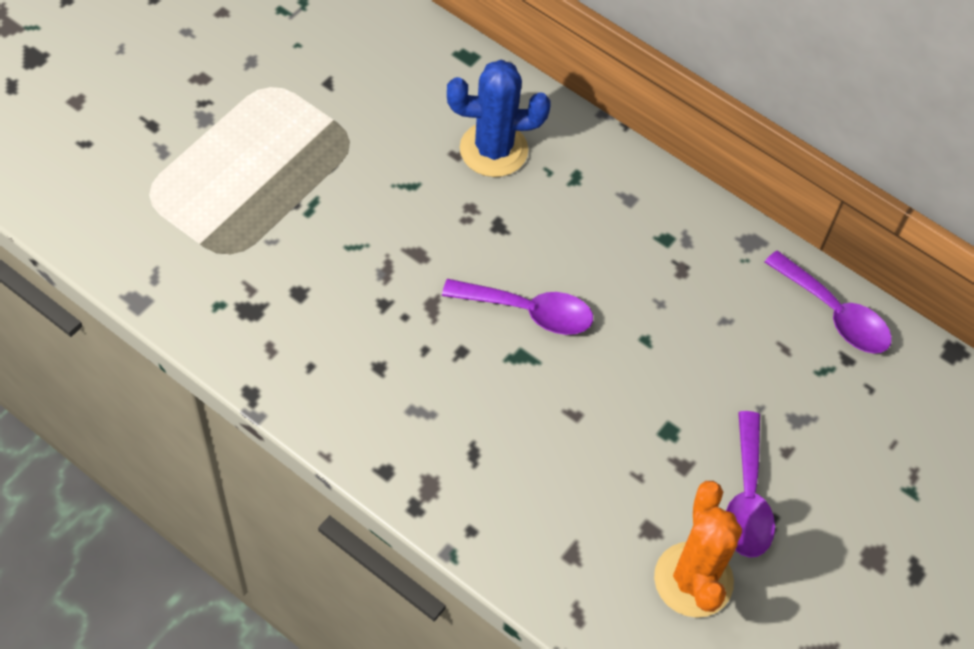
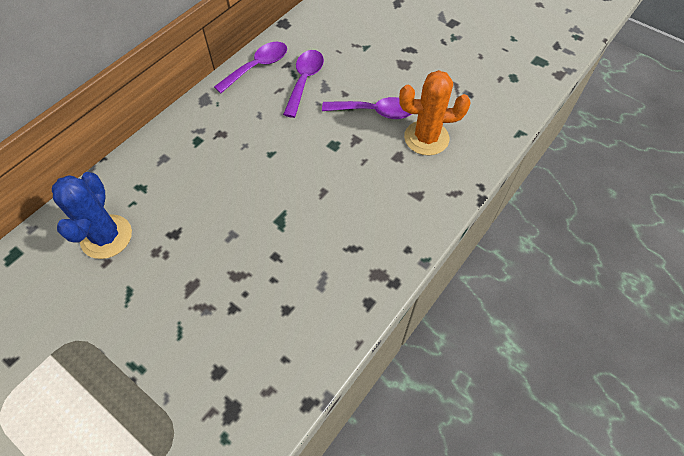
camera: 85 degrees left, 0 degrees up
purple spoon [442,279,593,335] -> purple spoon moved to [283,50,324,118]

